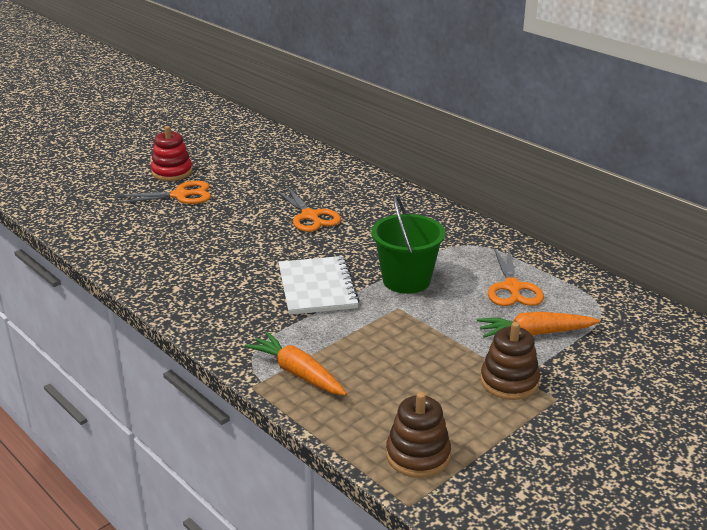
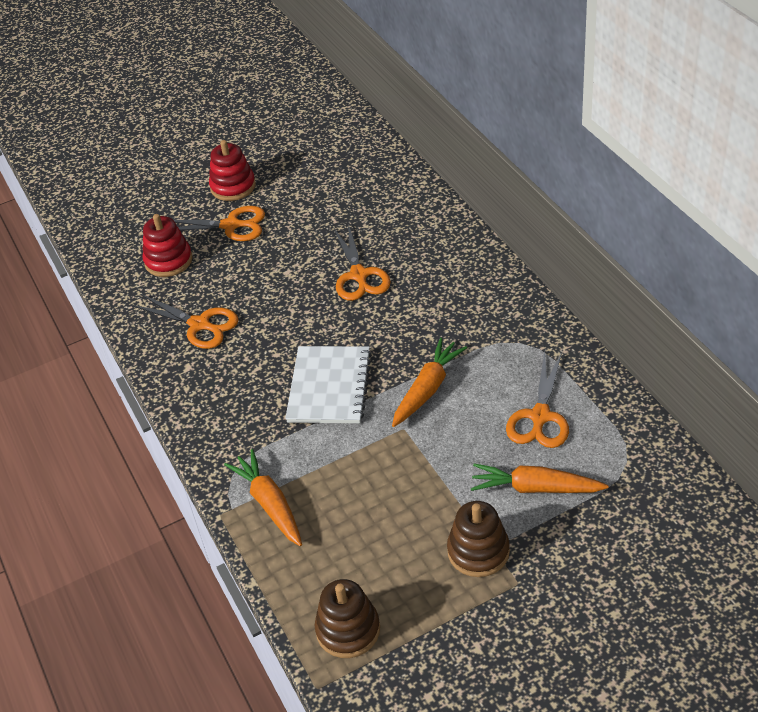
camera: 20 degrees right, 15 degrees up
green bucket [371,195,445,294] -> orange carrot [392,338,467,427]
none -> orange scissors [132,294,239,349]
none -> red stacking toy [142,214,193,277]

